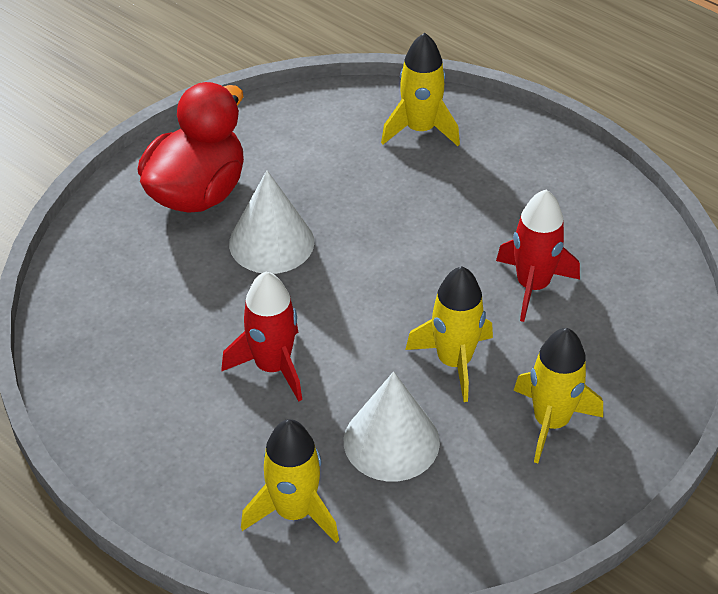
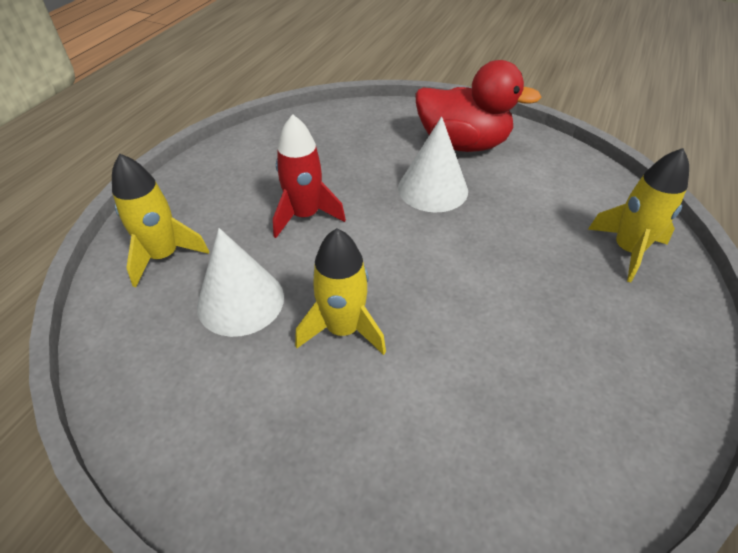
camera: 75 degrees right, 0 degrees up
red rocket [496,190,580,322] -> none
yellow rocket [513,328,603,463] -> none

